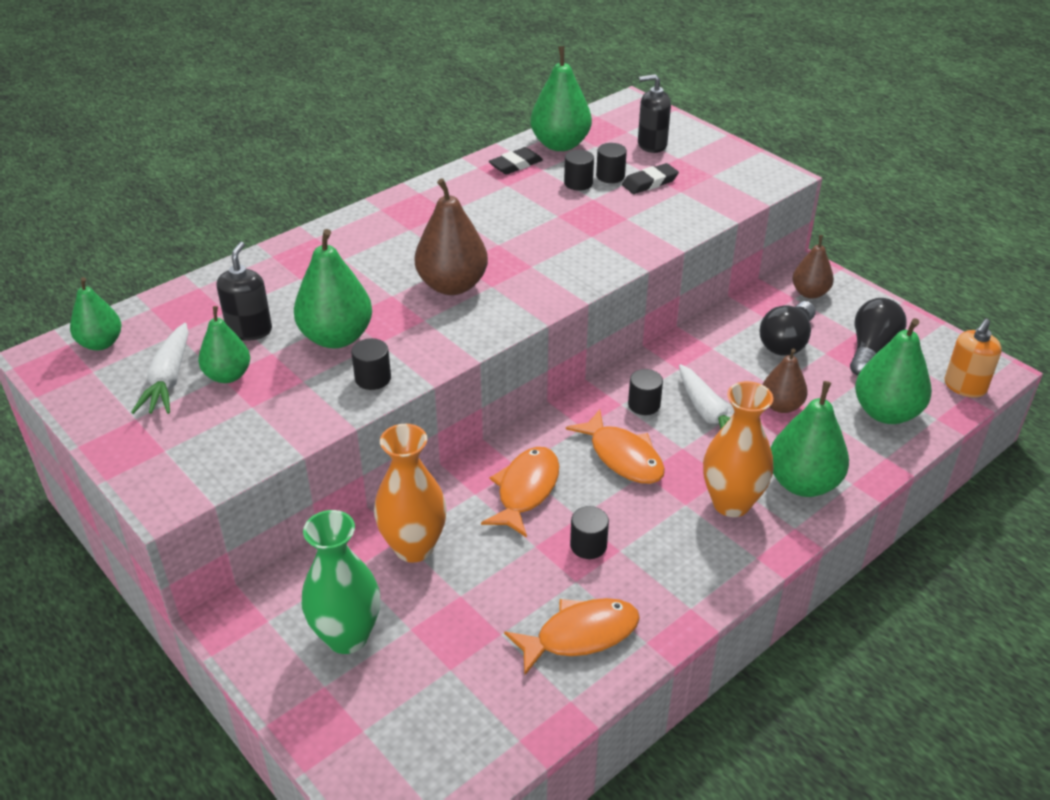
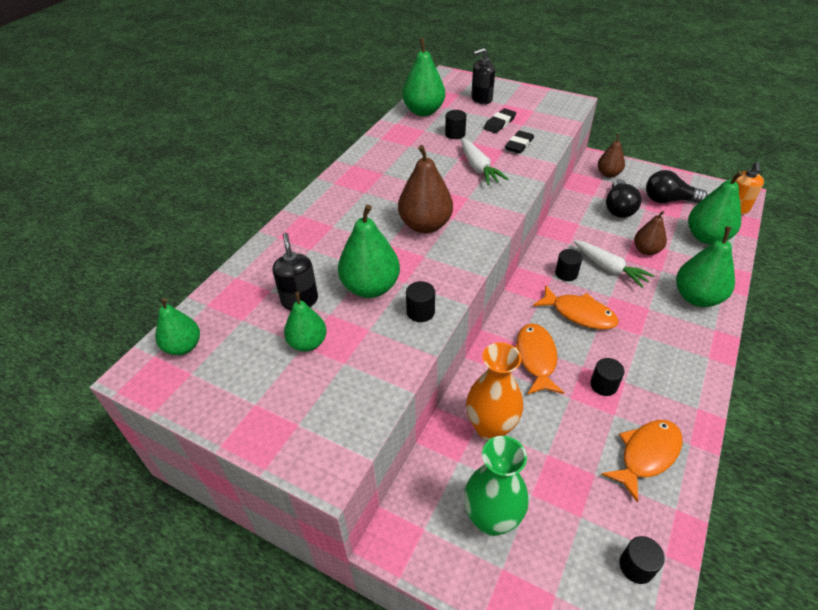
camera: 20 degrees left, 5 degrees up
white carrot [131,323,188,414] -> white carrot moved to [461,138,509,185]
black eraser [489,147,543,175] -> black eraser moved to [505,130,534,153]
black cylinder [596,143,627,183] -> black cylinder moved to [620,536,665,584]
orange vase [703,381,773,517] -> none
black light bulb [850,298,907,376] -> black light bulb turned 90 degrees counterclockwise [646,170,707,203]

